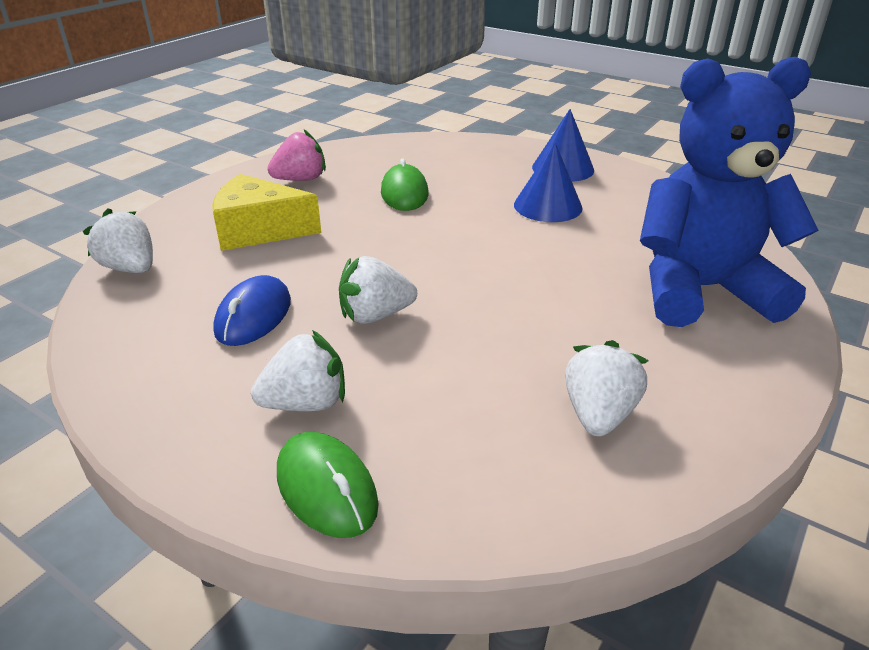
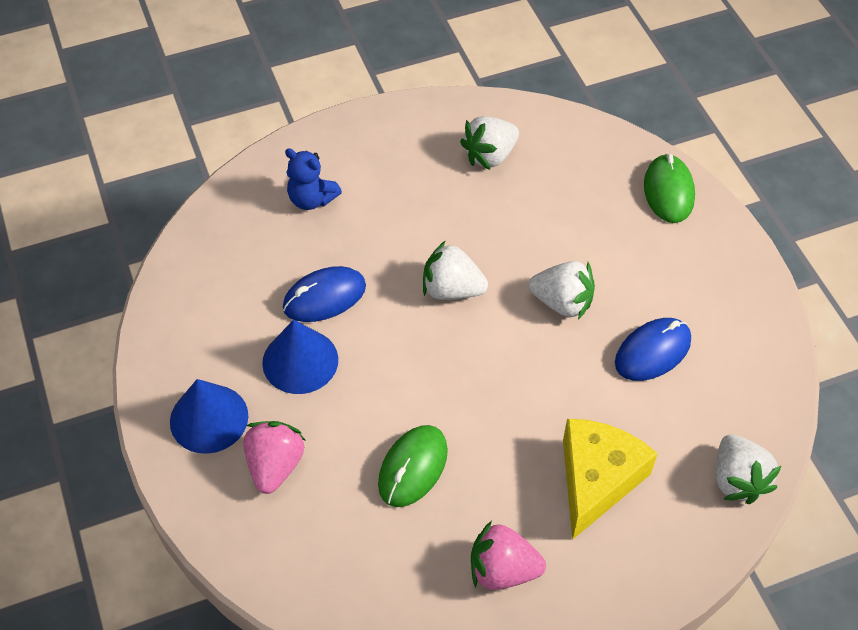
camera: 145 degrees left, 20 degrees up
yellow cheese [212,174,321,251] -> yellow cheese turned 105 degrees counterclockwise [563,419,658,540]
white strawberry [251,330,345,411] -> white strawberry moved to [423,241,488,300]
blue teddy bear [640,57,819,327] -> blue teddy bear [285,148,342,210], size x0.40
none -> pink strawberry [243,421,306,494]
none -> blue mouse [283,266,366,322]

